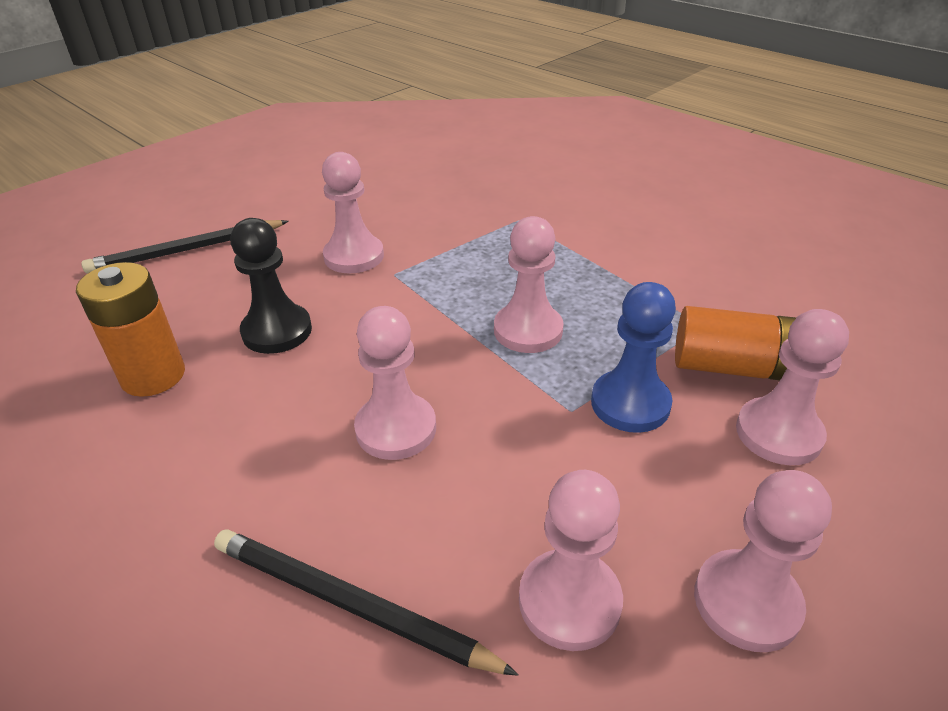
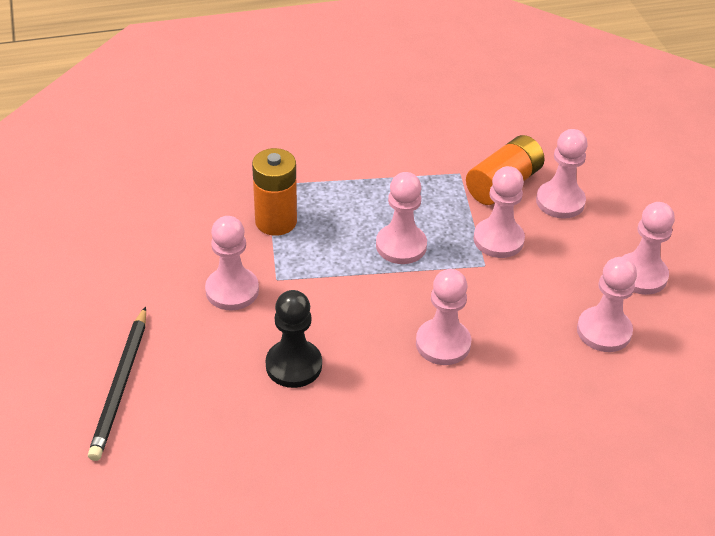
camera: 60 degrees left, 5 degrees up
orange battery [76,262,185,397] -> orange battery moved to [252,148,297,236]
black pencil [214,529,519,676] -> none
blue pawn [591,282,676,433] -> pink pawn [474,166,525,258]

